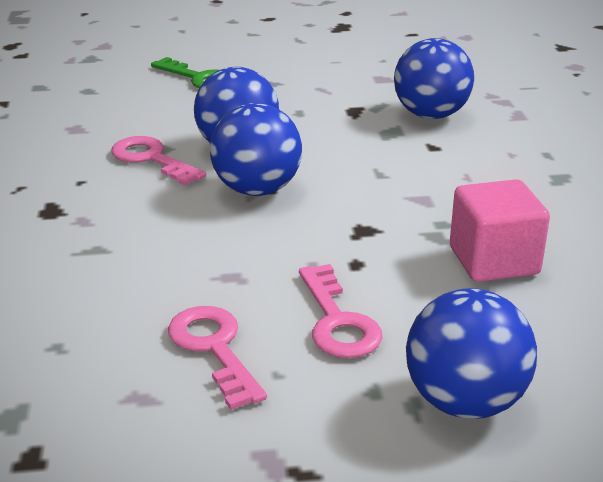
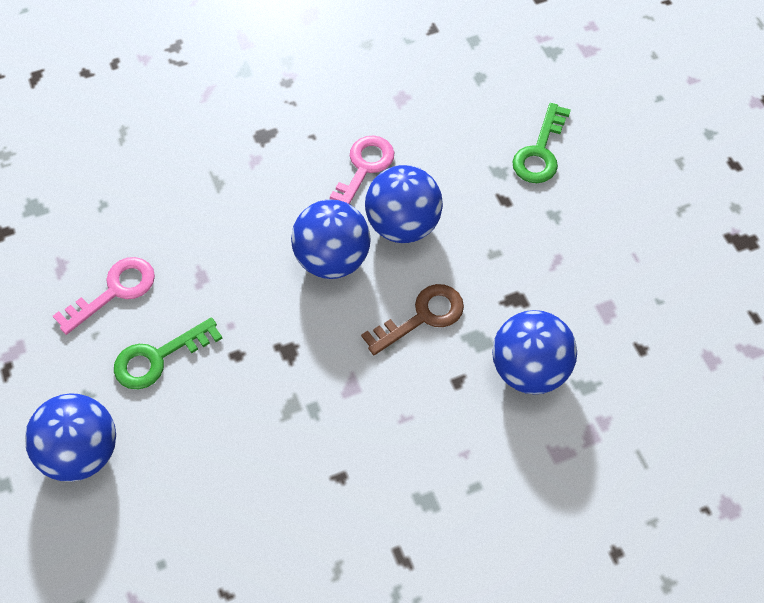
camera: 75 degrees right, 30 degrees up
pink key [299,264,383,358] -> green key [114,317,222,389]
pink cube [450,179,550,282] -> none
none -> brown key [361,284,464,355]

